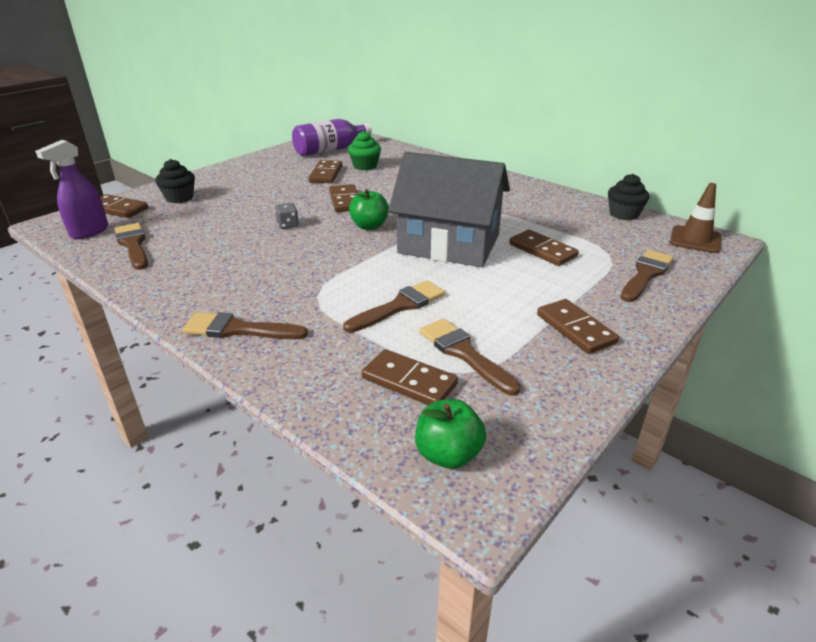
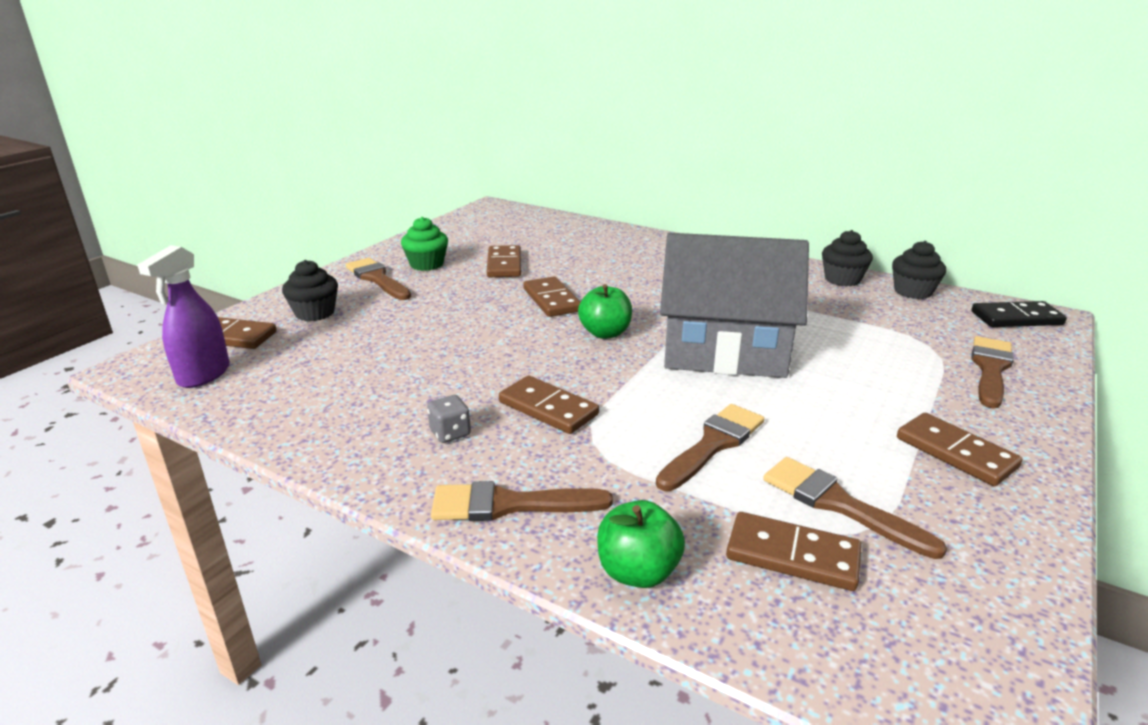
camera: 10 degrees left, 5 degrees down
brown brush [114,223,148,270] -> brown brush moved to [345,258,411,300]
grey dice [274,203,299,229] -> grey dice moved to [427,395,471,443]
purple bottle [292,119,372,156] -> none
green cupcake [348,131,381,170] -> green cupcake moved to [401,217,448,271]
green apple [415,399,486,469] -> green apple moved to [597,500,685,588]
brown domino [509,230,579,266] -> brown domino moved to [499,375,599,434]
brown traffic cone [670,183,721,253] -> black domino [971,301,1067,327]
none -> black cupcake [822,230,873,287]

